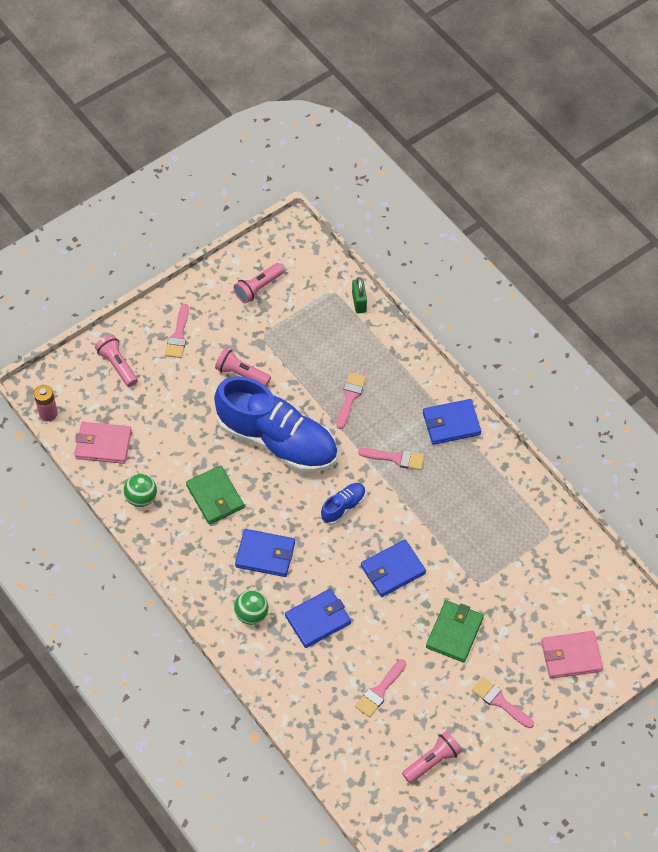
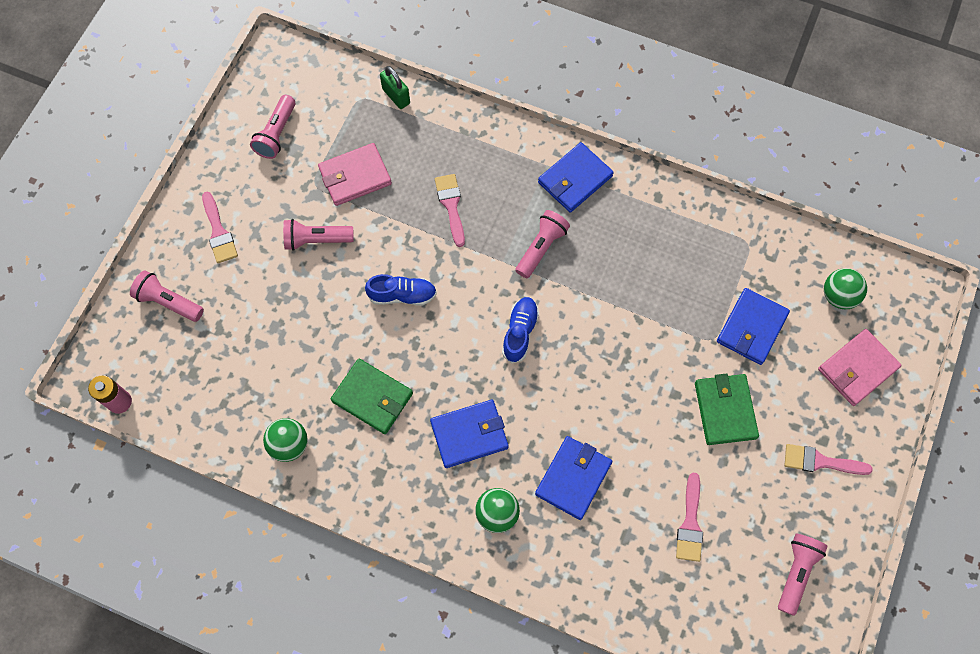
camera: 30 degrees left, 10 degrees up
pink wallet [75,422,132,464] -> pink wallet moved to [318,143,392,206]
blue shoe [214,376,338,473] -> blue shoe [365,274,437,305], size x0.41
pink brush [358,448,424,470] -> pink flashlight [515,210,570,278]
blue wallet [361,539,426,597] -> blue wallet moved to [717,288,790,365]
none -> green ball [824,268,867,309]

